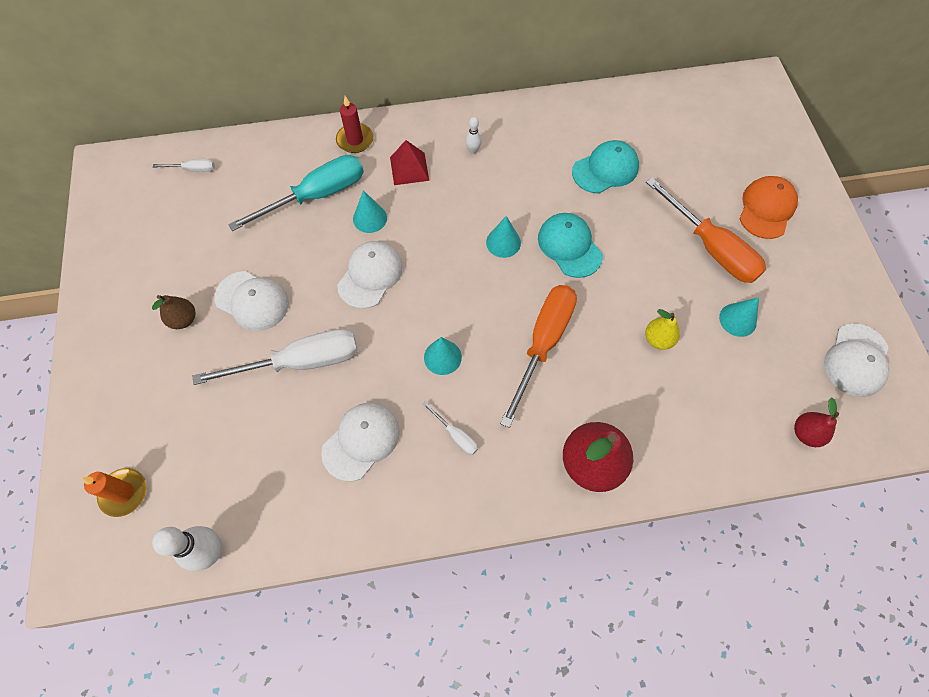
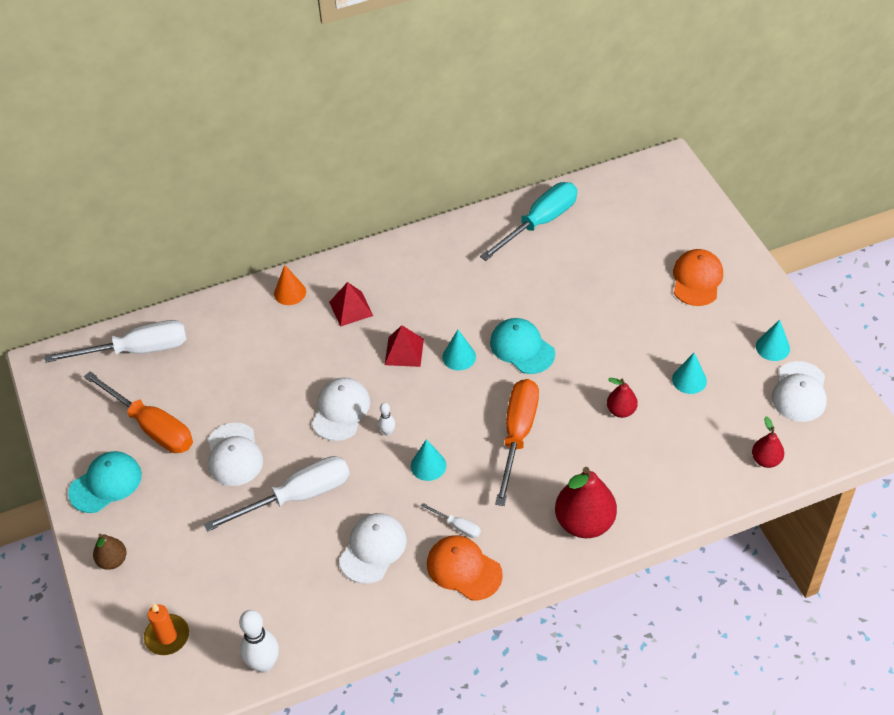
camera: 10 degrees left, 15 degrees down
brown pear [152,295,195,329] -> brown pear moved to [93,534,126,570]
white screwdriver [153,159,215,172] -> white screwdriver [45,320,187,363], size x2.29
white cap [215,271,289,331] -> white cap turned 60 degrees clockwise [208,423,263,486]
turquoise screwdriver [228,155,364,231] -> turquoise screwdriver moved to [480,182,577,261]
red candle [336,96,374,153] -> orange cone [274,265,306,305]
turquoise cone [353,190,387,233] -> turquoise cone moved to [756,319,790,361]
white bowling pin [466,117,482,154] -> white bowling pin moved to [378,403,395,436]
turquoise cap [572,140,639,194] -> turquoise cap moved to [68,451,142,513]
yellow pear [645,309,680,350] -> red pear [607,378,638,418]
orange screwdriver [646,178,766,283] -> orange screwdriver moved to [84,371,193,453]
none -> red pyramid [385,325,424,367]
none -> orange cap [427,535,503,600]

